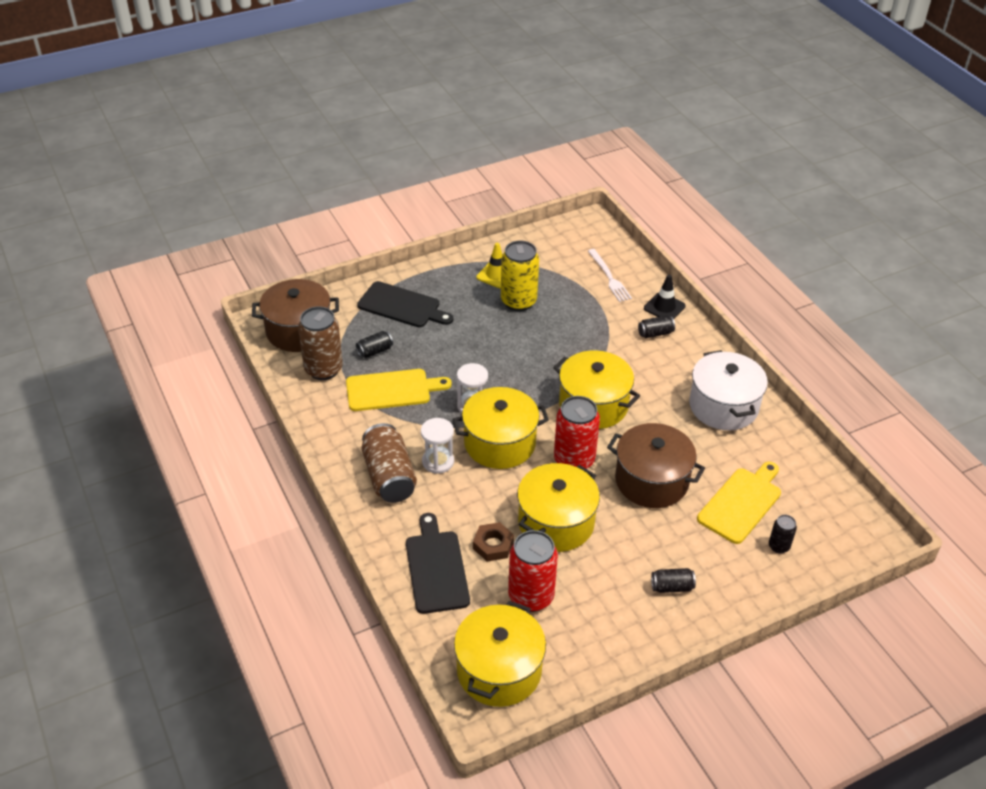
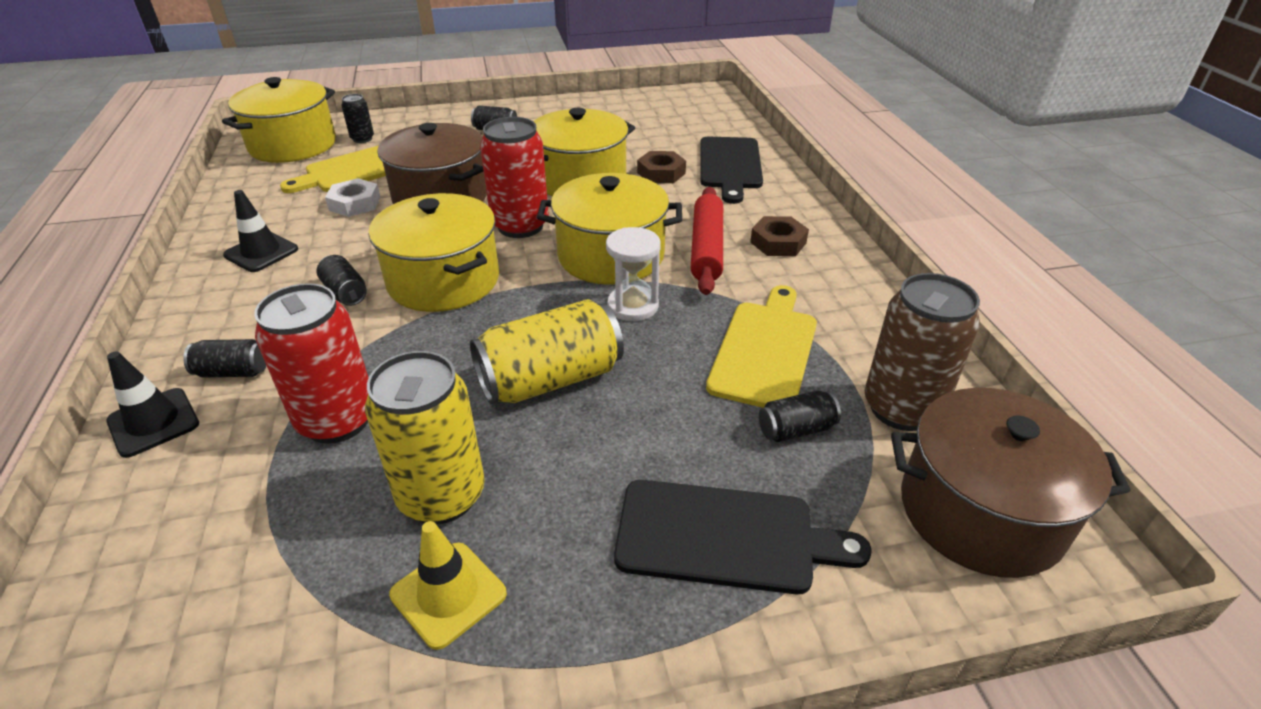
camera: 165 degrees left, 5 degrees down
yellow cutting board [346,369,452,411] -> yellow cutting board turned 105 degrees clockwise [706,285,817,408]
black cutting board [357,281,453,327] -> black cutting board turned 150 degrees clockwise [614,480,872,594]
brown can [362,423,417,503] -> brown nut [750,216,809,256]
white hourglass [421,418,454,474] -> red rolling pin [691,187,723,295]
yellow pot [454,601,546,707] -> yellow pot moved to [222,77,336,163]
red can [508,530,558,612] -> red can moved to [254,283,369,444]
white fork [588,249,632,302] -> none
white pot [689,350,768,430] -> black traffic cone [223,190,298,272]
none -> black can [316,255,367,306]
none -> white nut [325,178,380,217]
none -> yellow can [470,299,624,404]

